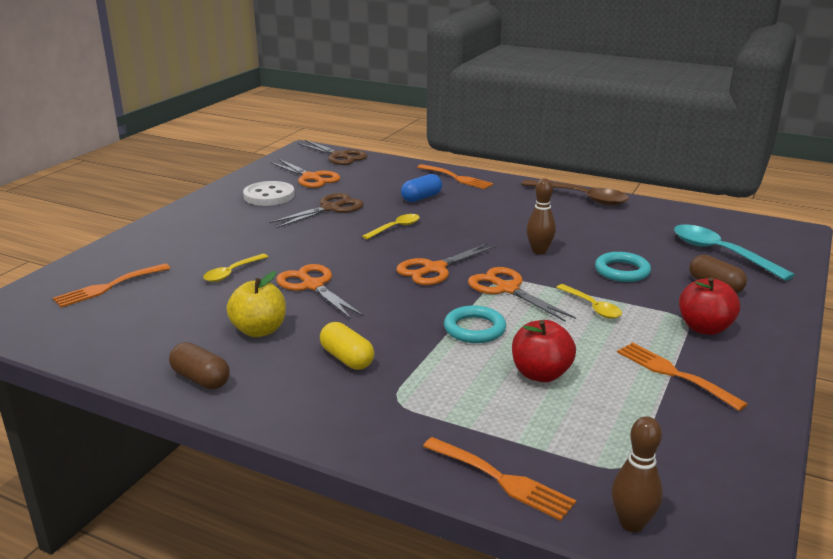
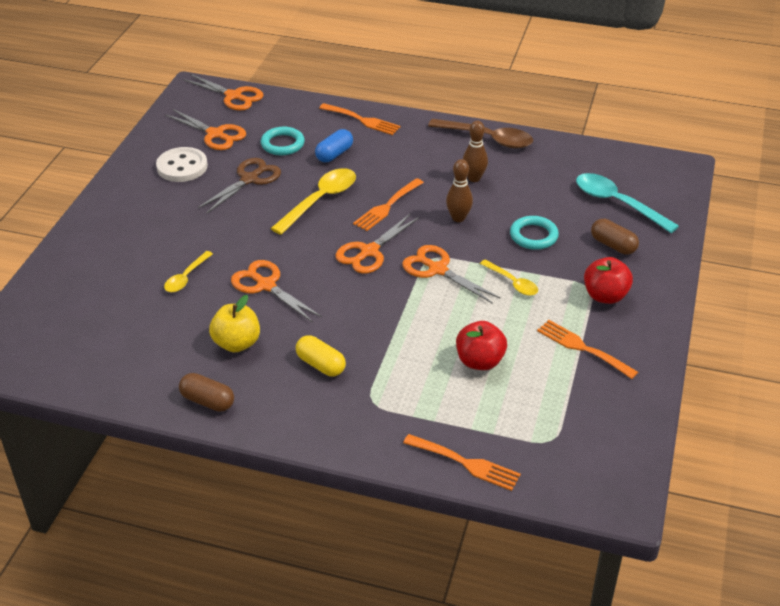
camera: 10 degrees left, 15 degrees up
orange fork [53,263,170,308] -> orange fork moved to [353,178,424,231]
brown scissors [298,140,367,165] -> orange scissors [183,74,264,111]
yellow spoon [362,214,420,239] -> yellow spoon [270,168,356,235], size x1.74
turquoise ring [444,305,506,343] -> turquoise ring moved to [261,127,305,155]
brown bowling pin [611,416,663,532] -> brown bowling pin moved to [463,121,488,182]

